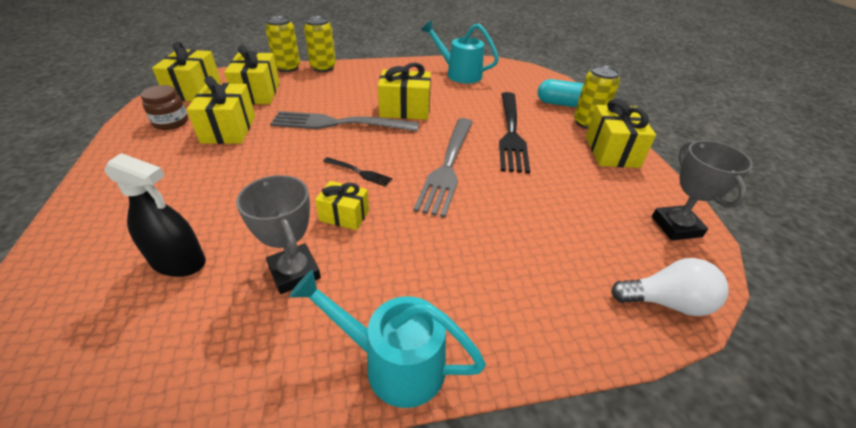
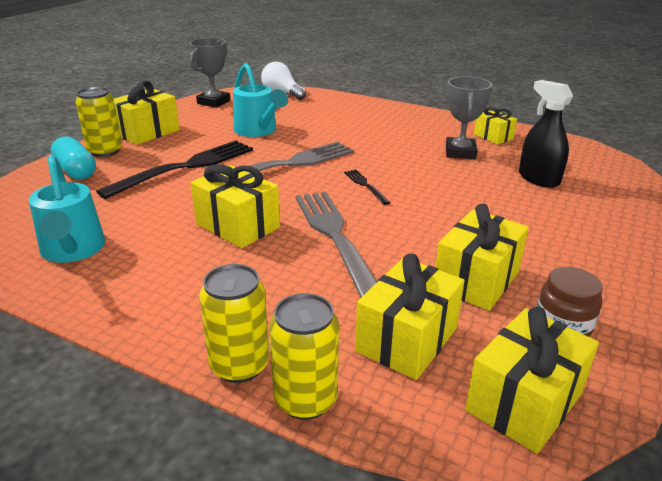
camera: 140 degrees left, 10 degrees down
grey fork [270,111,419,132] -> grey fork turned 150 degrees counterclockwise [295,192,377,298]
turquoise watering can [289,270,486,408] -> turquoise watering can moved to [233,63,288,137]
yellow gift [315,181,369,230] -> yellow gift moved to [474,107,517,145]

